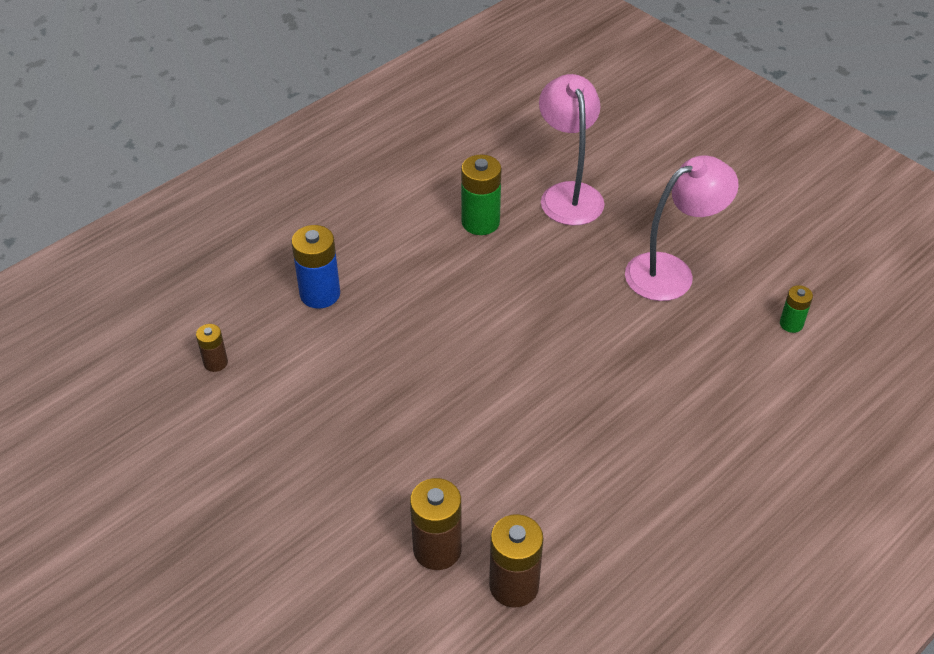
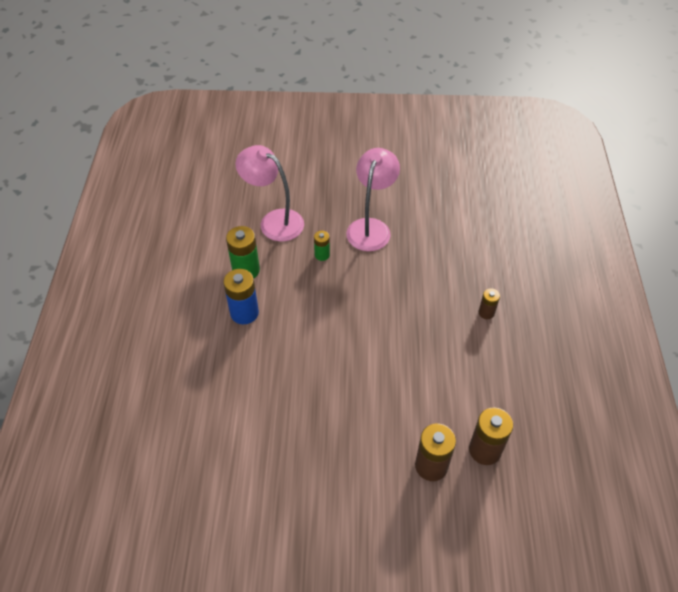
camera: 45 degrees left, 5 degrees up
brown battery [196,324,228,372] -> brown battery moved to [479,288,500,319]
blue battery [291,225,340,309] -> blue battery moved to [223,269,259,324]
green battery [780,285,813,333] -> green battery moved to [314,231,330,261]

